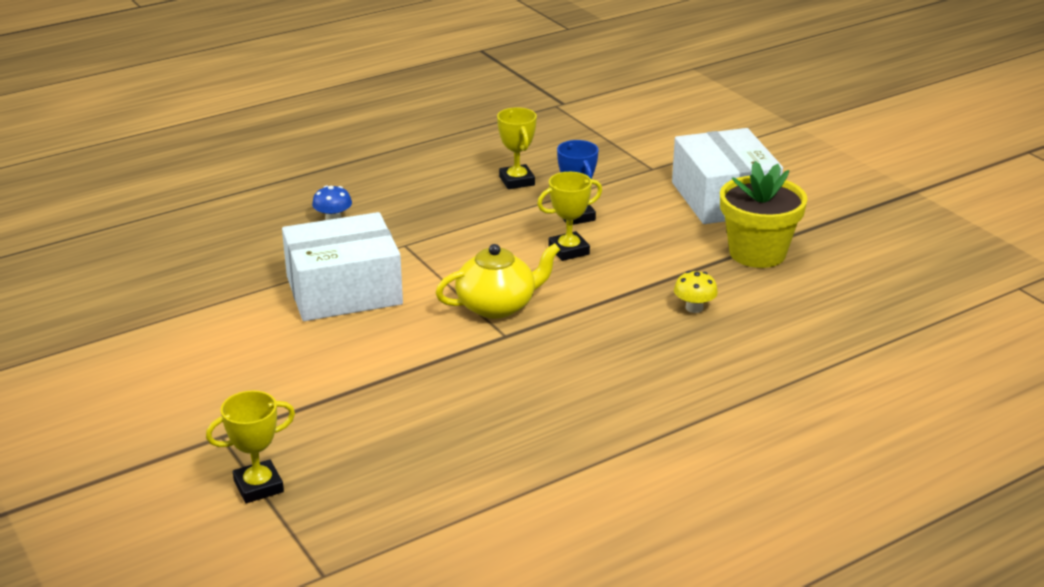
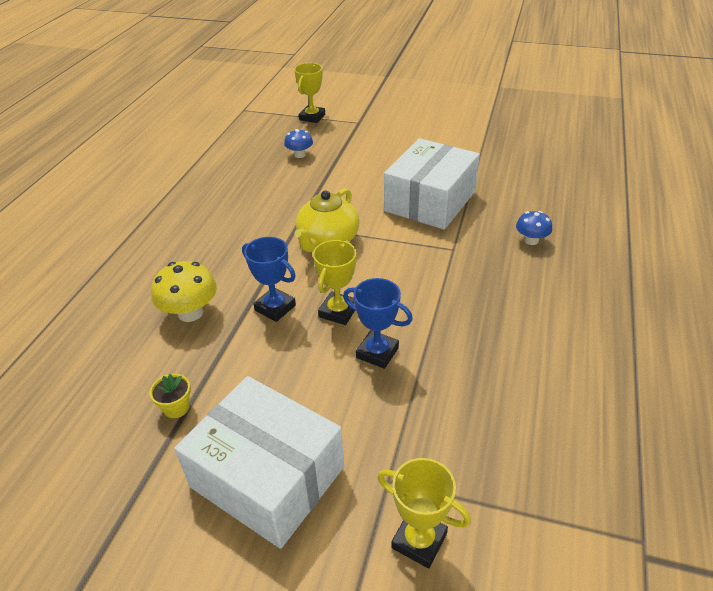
camera: 140 degrees right, 10 degrees up
yellow trophy [497,107,537,189] -> yellow trophy moved to [378,458,471,568]
yellow mushroom [674,271,718,313] -> yellow mushroom [151,261,217,322], size x1.61
yellow flower pot [720,161,808,268] -> yellow flower pot [149,373,191,418], size x0.41
none -> blue trophy [242,237,296,322]
none -> blue mushroom [284,129,313,158]

